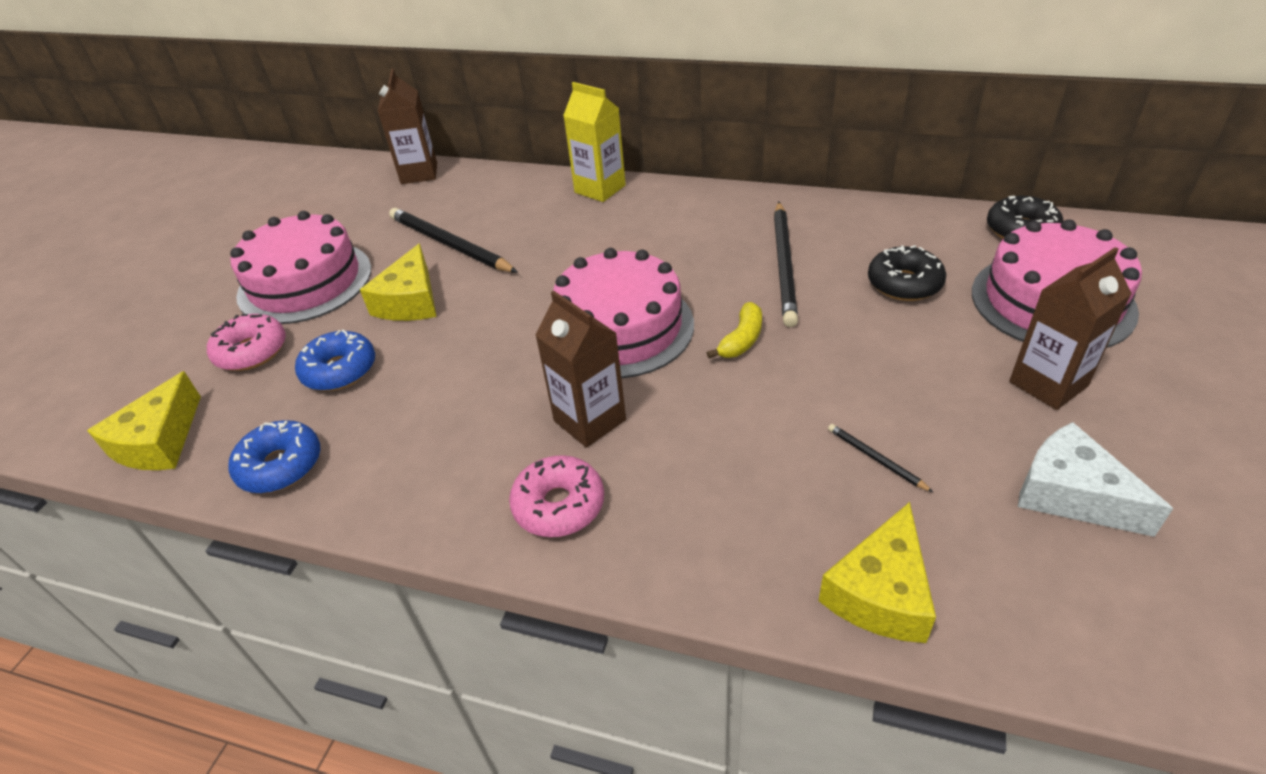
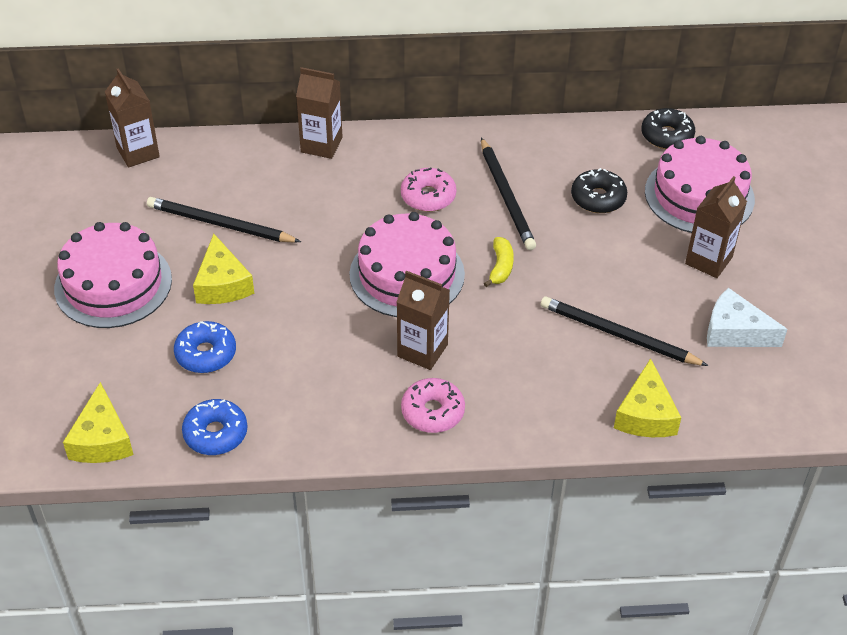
camera: 25 degrees left, 5 degrees up
pink donut [207,314,286,371] -> pink donut moved to [401,168,456,212]
yellow carton [563,82,626,202] -> brown carton [296,67,343,159]
black pencil [828,424,934,493] -> black pencil [541,297,708,366], size x2.22

